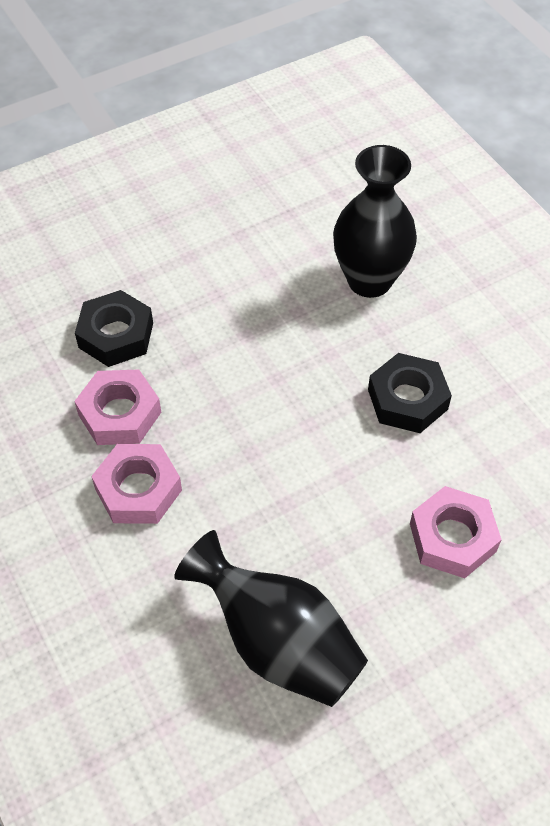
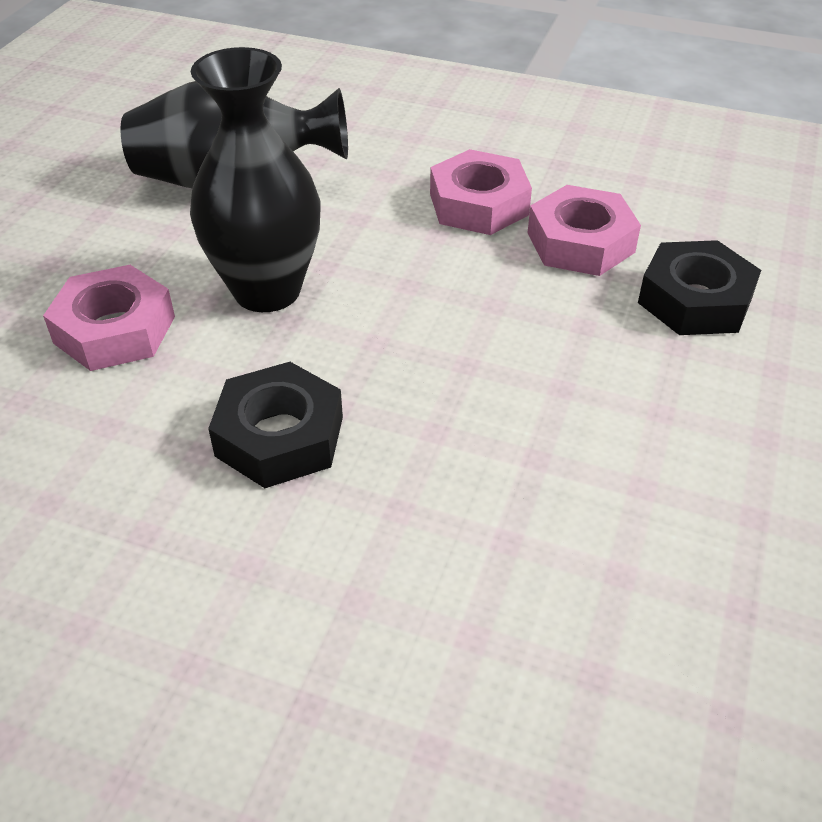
camera: 140 degrees right, 10 degrees down
black vase [333,145,417,298] -> black vase moved to [190,47,320,312]

